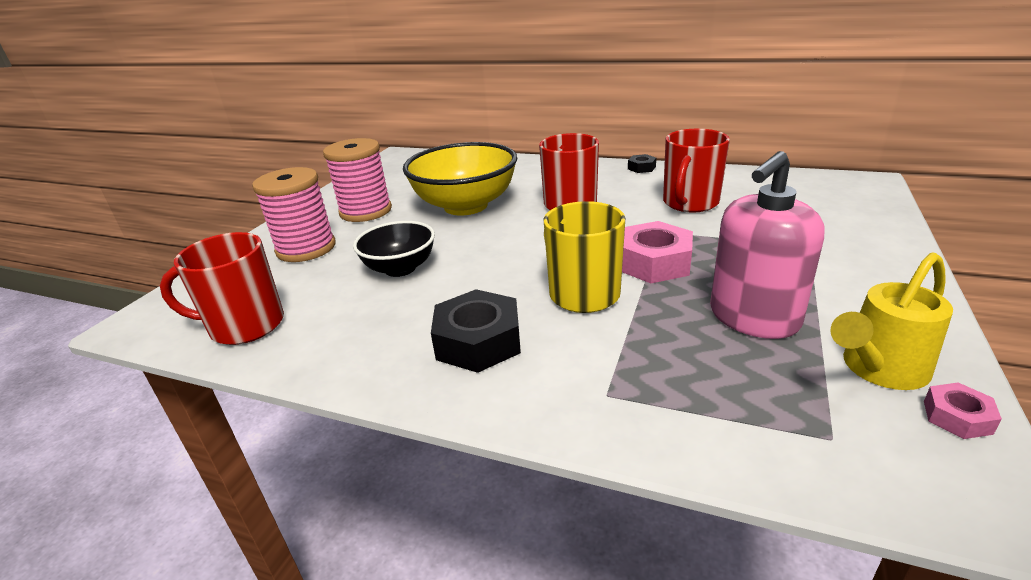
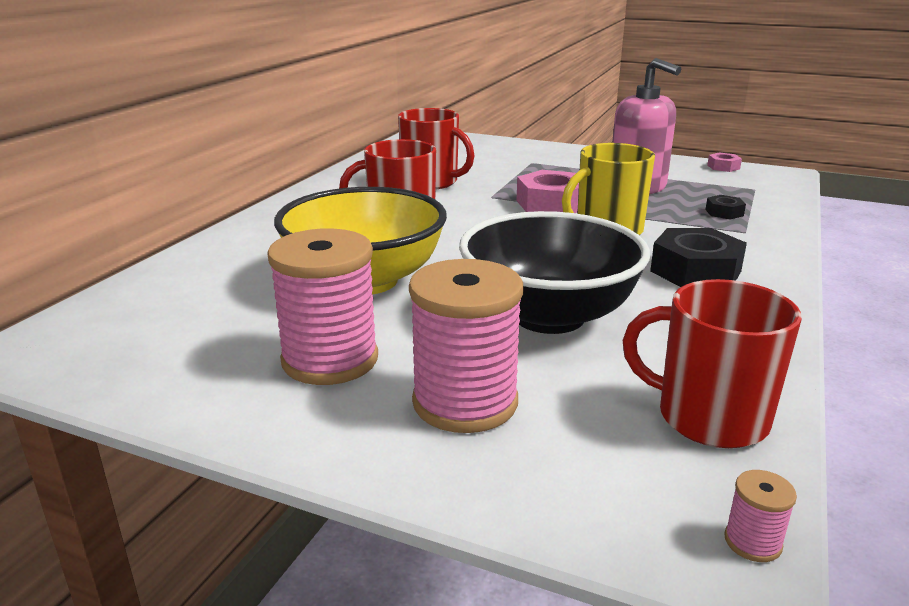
camera: 90 degrees left, 5 degrees down
red mug [160,232,284,345] -> red mug turned 120 degrees clockwise [623,279,802,448]
black bowl [353,221,435,277] -> black bowl [459,211,650,334], size x1.69
black nut [628,154,656,173] -> black nut moved to [705,195,746,220]
yellow watering can [830,252,953,390] -> none
none -> pink spool [724,470,797,562]

